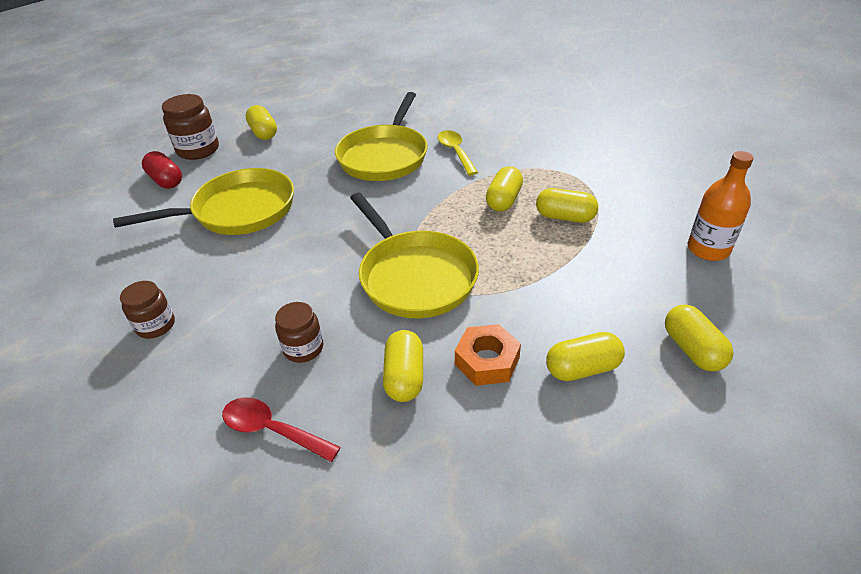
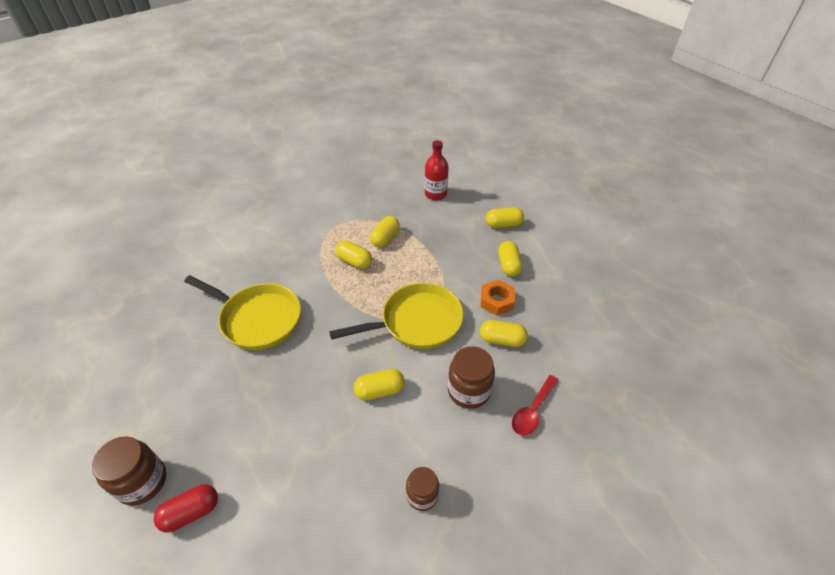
camera: 80 degrees left, 5 degrees up
yellow pan [113,168,294,235] -> none
yellow capsule [246,105,277,140] -> yellow capsule moved to [354,369,405,400]
brown jar [275,302,324,363] -> brown jar [448,346,495,409], size x1.56
yellow spoon [438,130,478,176] -> none
orange bottle [687,151,754,261] -> red bottle [425,140,449,200]

